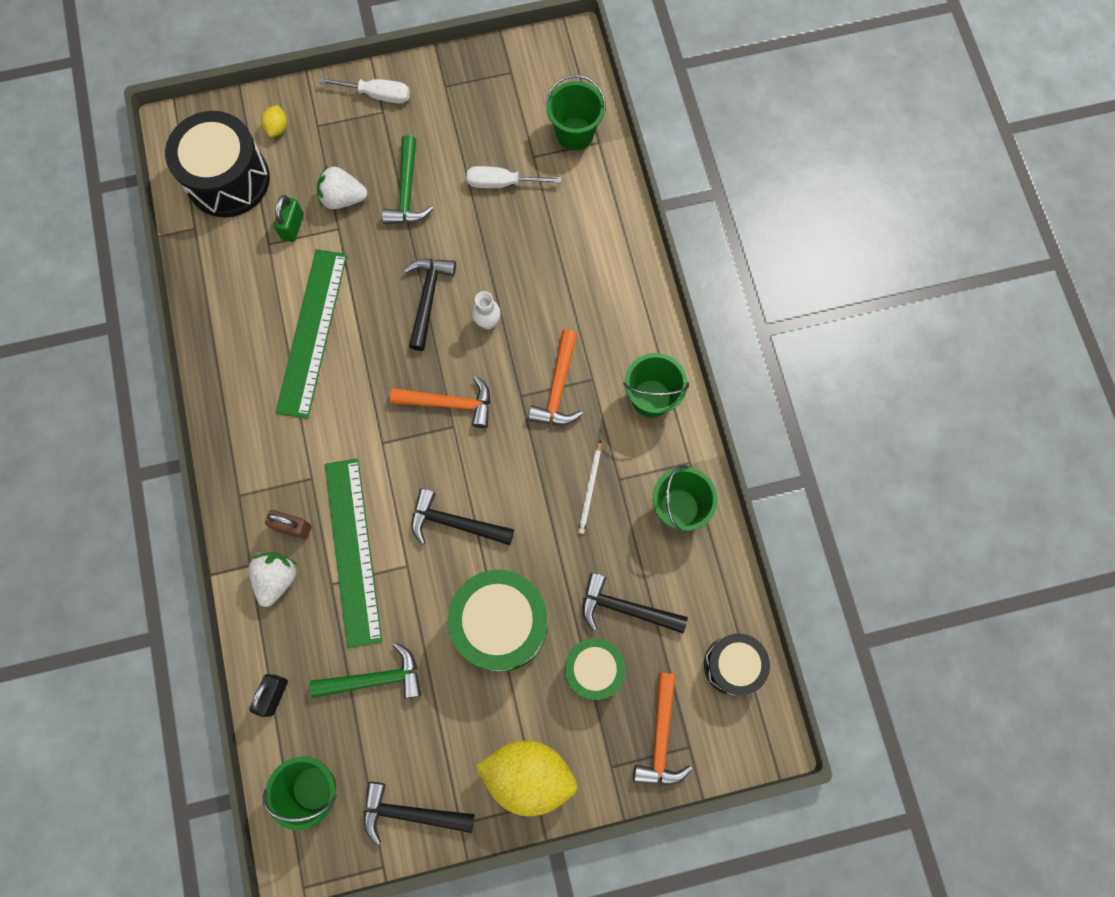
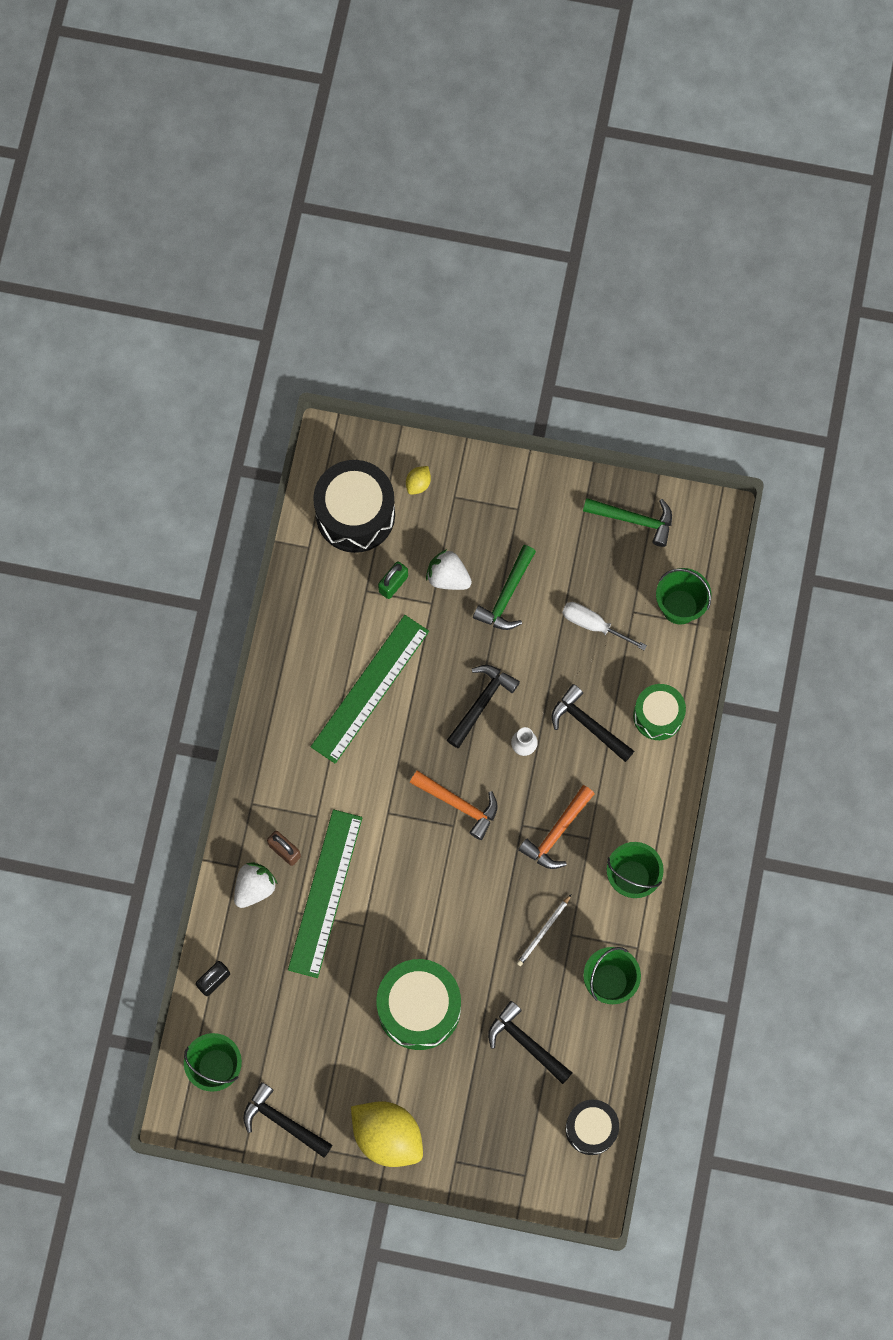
camera: 25 degrees right, 0 degrees up
green hammer [310,642,421,699] -> green hammer moved to [583,498,672,547]
white screwdriver [318,77,410,104] -> none
black hammer [411,488,514,545] -> black hammer moved to [552,684,634,762]
green drum [565,638,625,700] -> green drum moved to [633,684,686,740]
orange hammer [633,673,692,785] -> none

